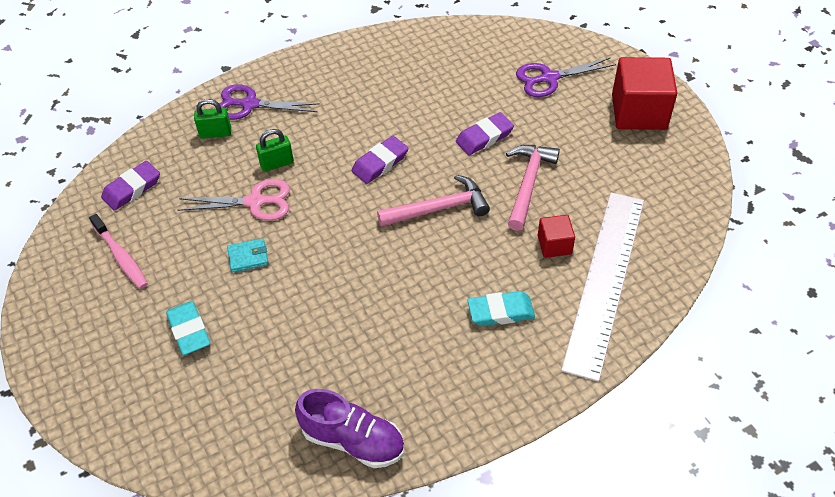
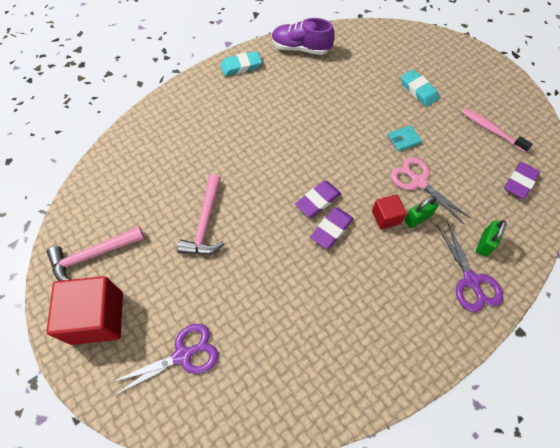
camera: 170 degrees right, 10 degrees up
pink scissors [178,179,290,221] -> pink scissors turned 60 degrees clockwise [391,157,471,225]
green padlock [194,99,231,139] -> green padlock turned 45 degrees counterclockwise [476,220,507,257]
purple scissors [220,84,320,120] -> purple scissors turned 75 degrees clockwise [437,221,503,312]
pink hammer [377,175,490,227] -> pink hammer moved to [47,226,144,281]
purple eraser [456,112,514,155] -> purple eraser moved to [295,181,341,217]
turquoise eraser [467,291,535,326] -> turquoise eraser moved to [220,51,262,76]
red cube [538,215,575,258] -> red cube moved to [372,194,407,229]
white ruler [561,192,644,382] -> none

